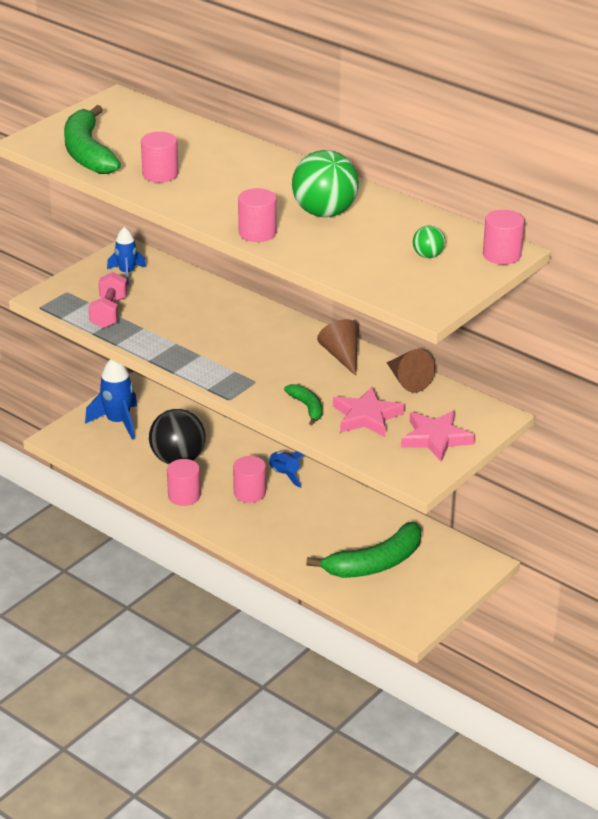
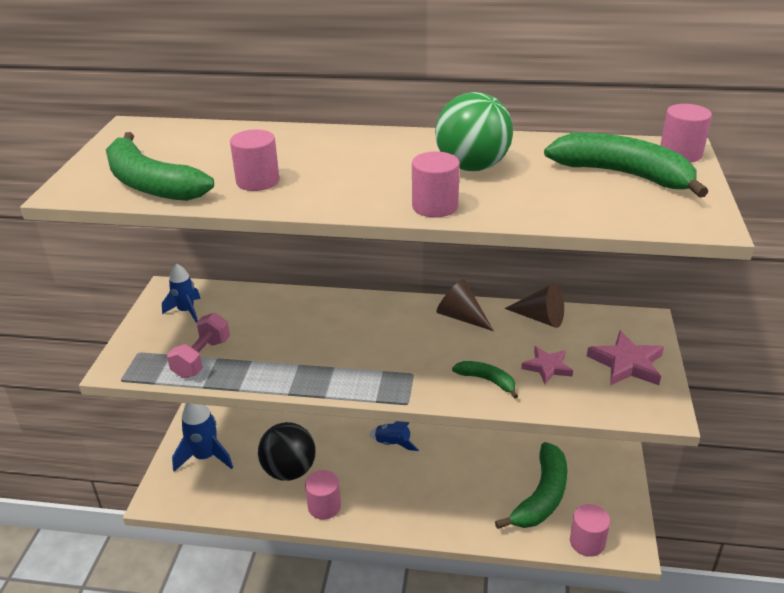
camera: 30 degrees left, 0 degrees up
pink dumbbell [89,272,128,329] -> pink dumbbell turned 45 degrees clockwise [167,313,230,378]
pink cylinder [233,456,266,503] -> pink cylinder moved to [570,504,610,557]
pink star [333,387,405,437] -> pink star [521,346,573,384], size x0.66
green ball [413,225,445,258] -> green banana [544,133,708,198]

